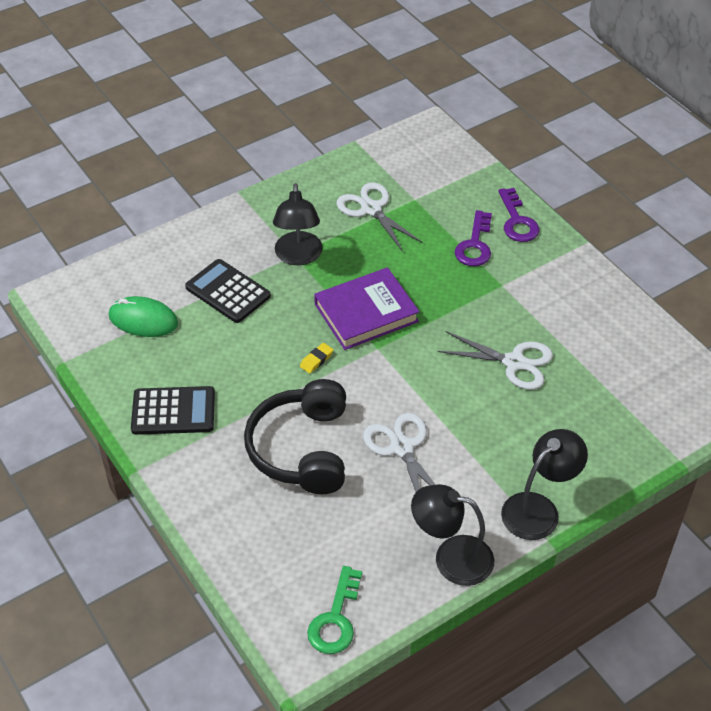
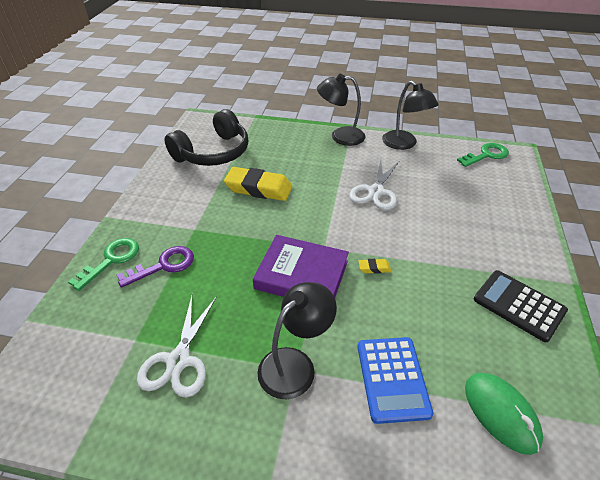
camera: 135 degrees left, 5 degrees down
black calculator [185,259,271,323] -> blue calculator [357,337,434,424]
black headphones [244,379,346,494] -> black headphones moved to [164,109,248,166]
white scissors [437,331,553,390] -> yellow eraser [224,167,292,201]
purple key [498,188,539,242] -> green key [68,238,139,291]

